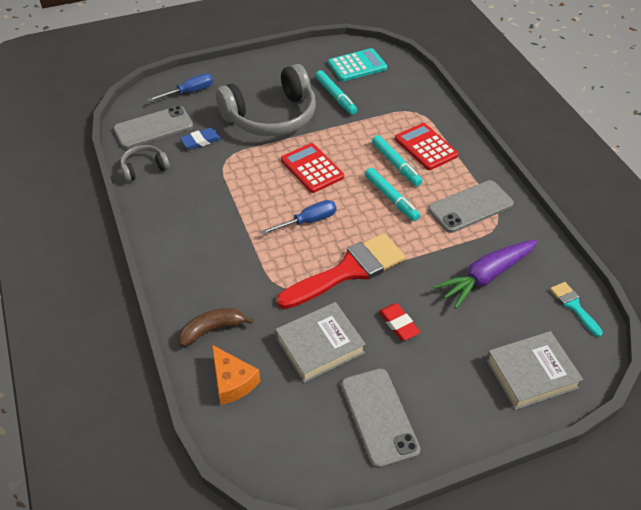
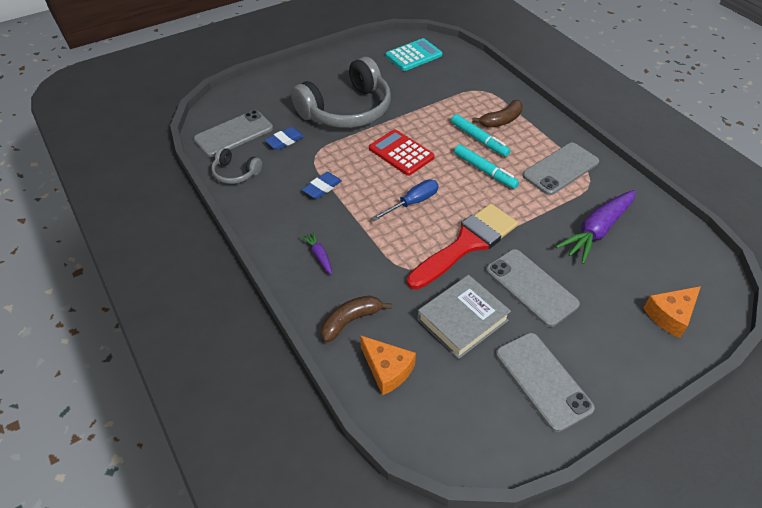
camera: 10 degrees left, 0 degrees up
grey headphones [120,145,170,182] -> grey headphones turned 120 degrees counterclockwise [211,147,262,184]
blue screwdriver [147,73,213,102] -> none
turquoise marker [315,70,357,115] -> none
red eraser [379,303,420,341] -> grey phone [486,249,580,327]
red calculator [395,123,459,170] -> brown banana [472,100,523,128]
grey book [486,331,583,410] -> orange cheese [643,286,701,338]
turquoise brush [550,282,603,337] -> none
none -> purple carrot [301,231,332,275]
none -> blue eraser [302,172,342,199]

